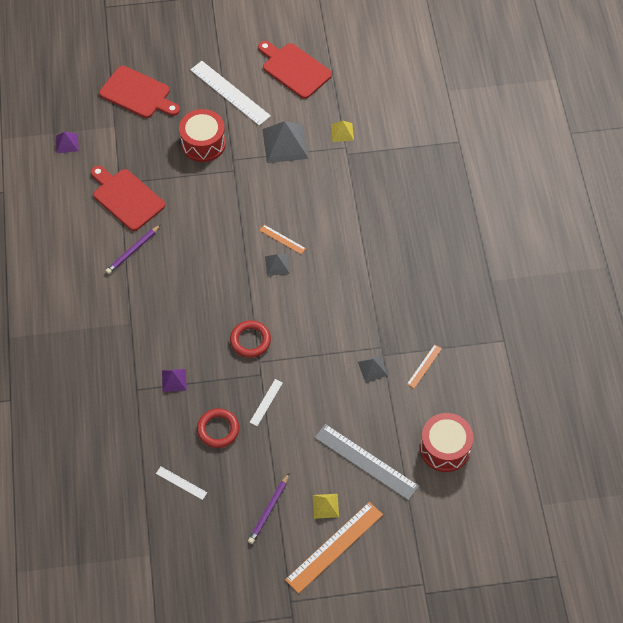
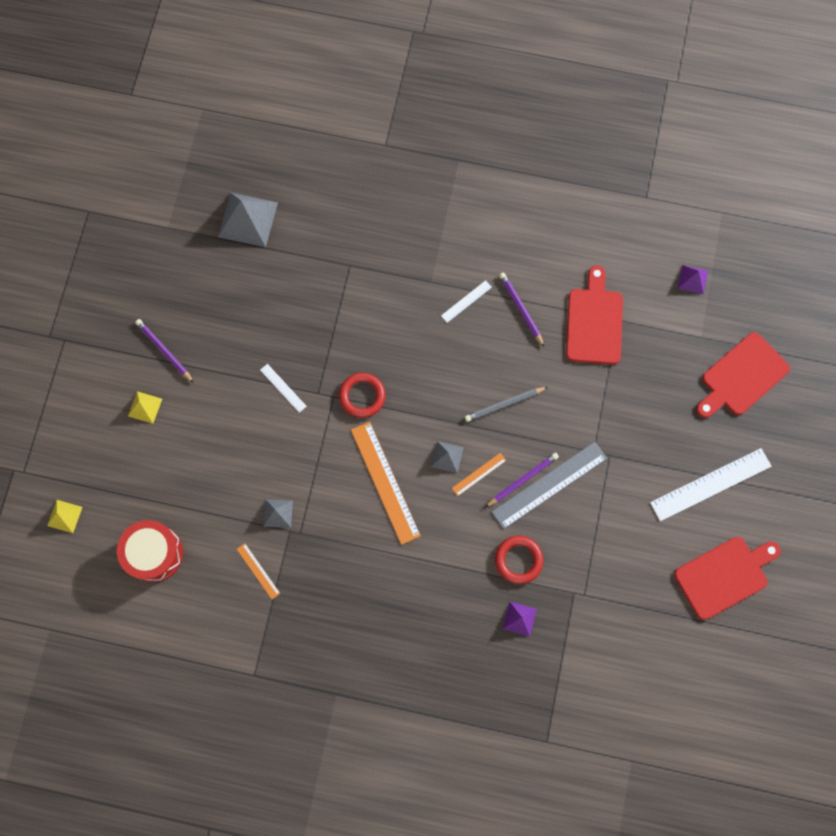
camera: 110 degrees right, 15 degrees up
red cutting board [91,166,165,231] -> red cutting board turned 60 degrees counterclockwise [566,265,623,365]
white ruler [156,467,207,500] -> white ruler moved to [441,280,492,323]
purple pyramid [162,369,187,392] -> purple pyramid moved to [503,602,537,637]
red drum [179,109,226,162] -> none
red ring [197,408,239,448] -> red ring moved to [495,536,543,584]
grey pyramid [262,121,309,163] -> grey pyramid moved to [218,192,278,247]
orange ruler [285,502,383,594] -> orange ruler moved to [351,422,421,545]
grey ruler [314,424,419,501] -> grey ruler moved to [492,442,607,529]
yellow pyramid [331,121,354,142] -> yellow pyramid moved to [47,500,82,533]
none -> grey pencil [465,387,548,422]
none -> purple pencil [485,453,559,508]

